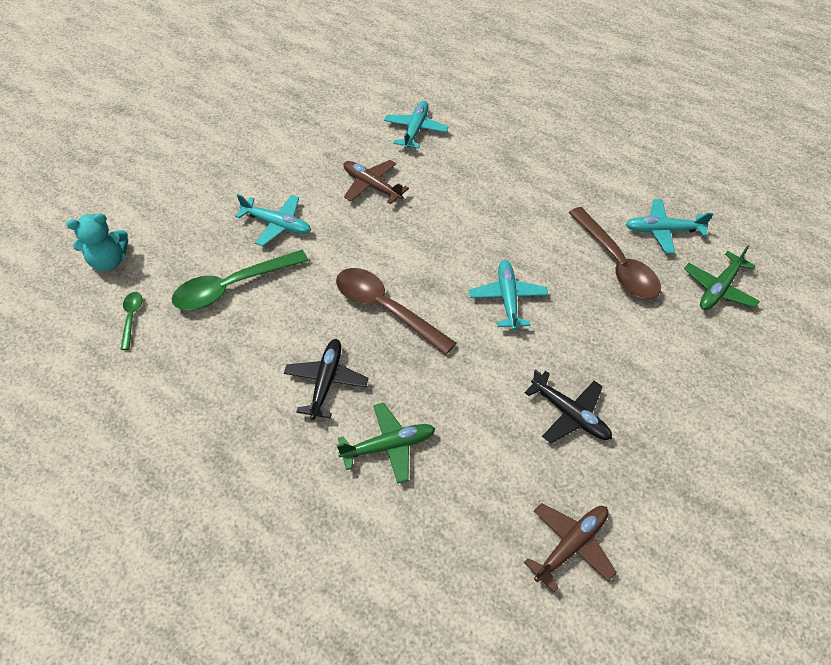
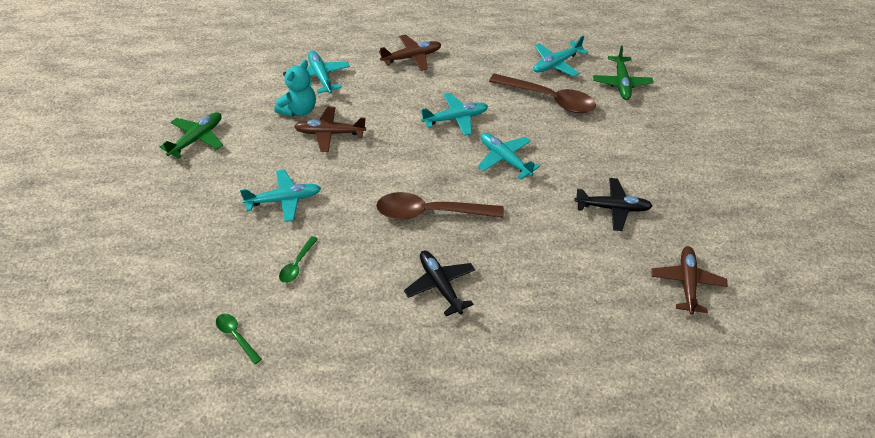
camera: 40 degrees left, 5 degrees down
turquoise teddy bear [66,213,128,271] -> turquoise teddy bear moved to [275,60,316,117]
green spoon [172,250,308,310] -> green spoon [279,236,318,283], size x0.48
green plane [337,403,435,484] -> green plane moved to [160,112,223,159]
none -> brown plane [379,34,441,71]
none -> turquoise plane [420,93,488,136]

